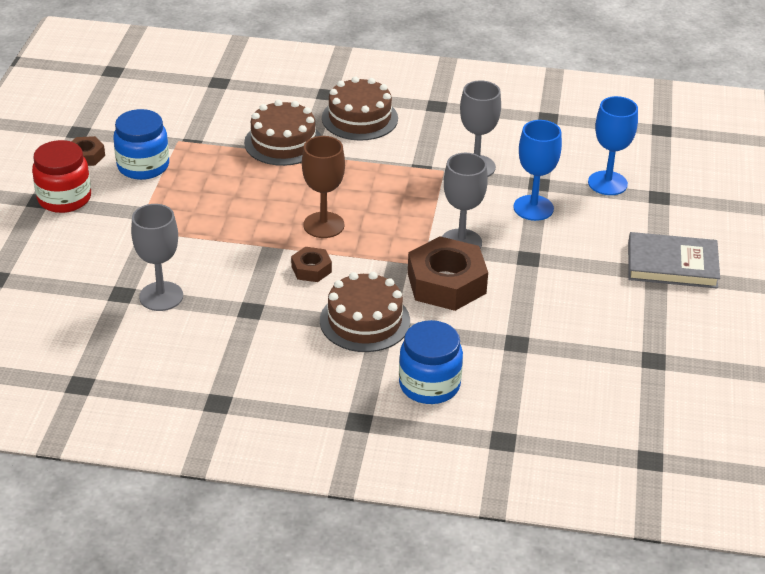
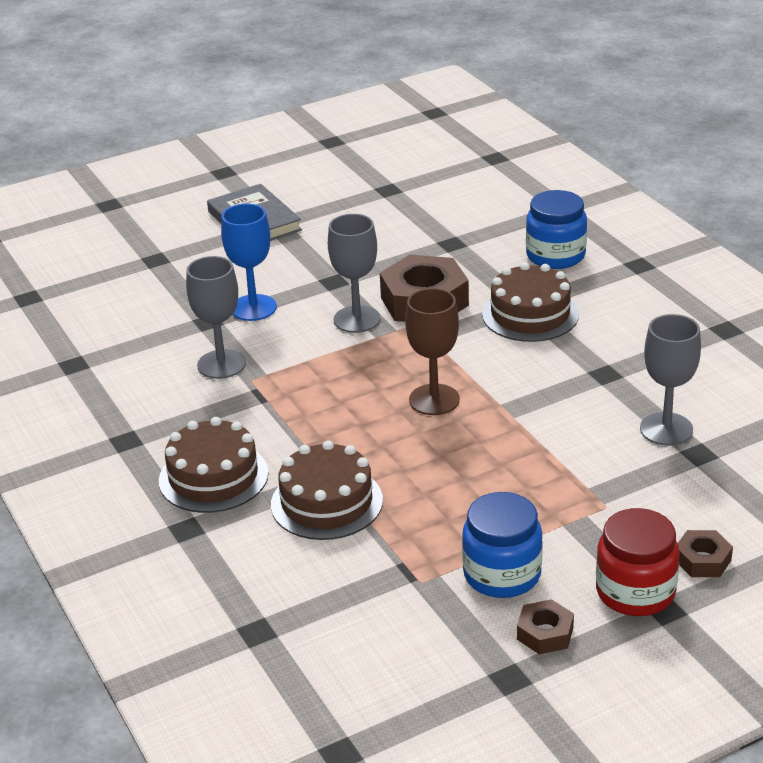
camera: 125 degrees left, 5 degrees down
brown nut [291,247,332,282] -> brown nut moved to [678,530,733,577]
blue goblet [588,96,638,195] -> none

